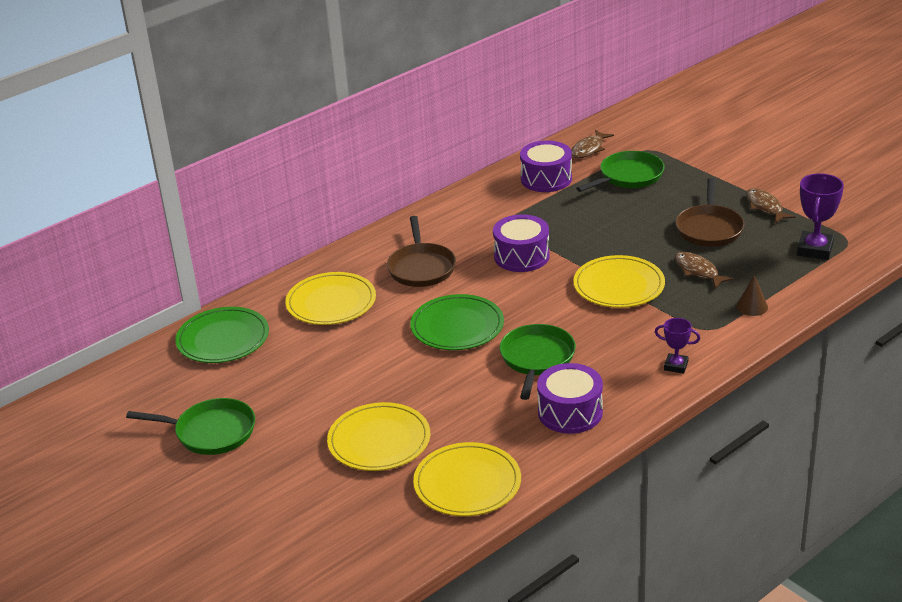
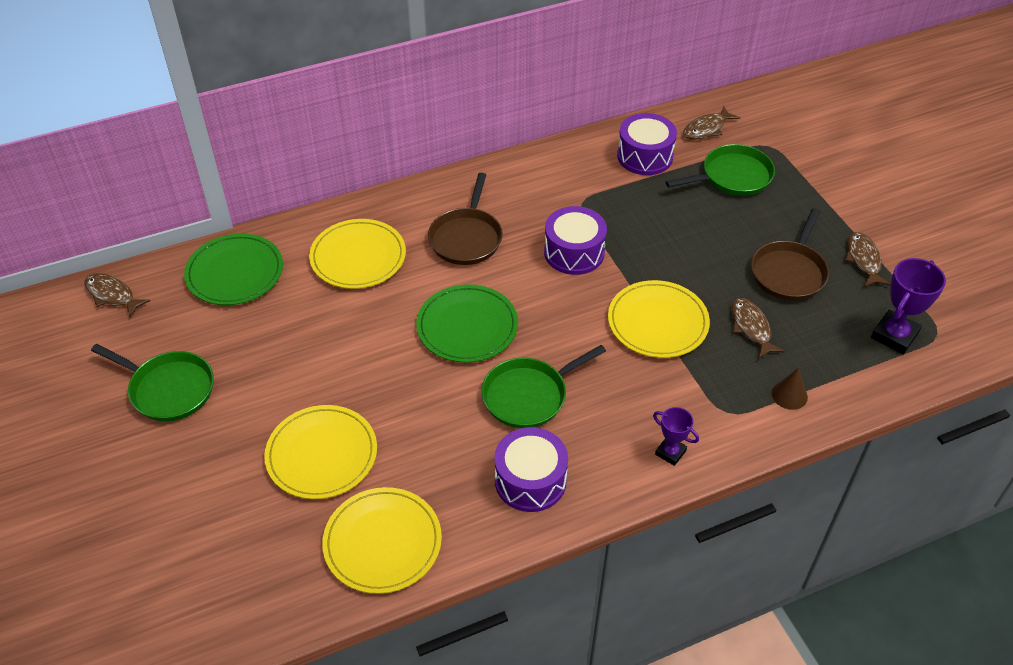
camera: 15 degrees right, 15 degrees up
green pan [500,324,576,400] -> green pan turned 150 degrees counterclockwise [481,345,606,428]
none -> brown fish [84,273,150,318]

